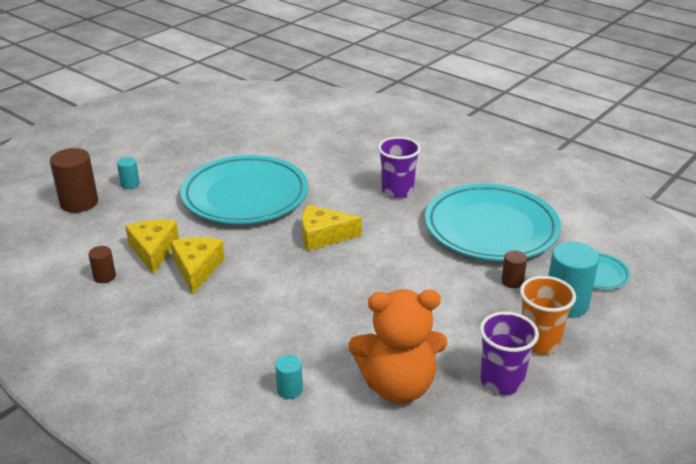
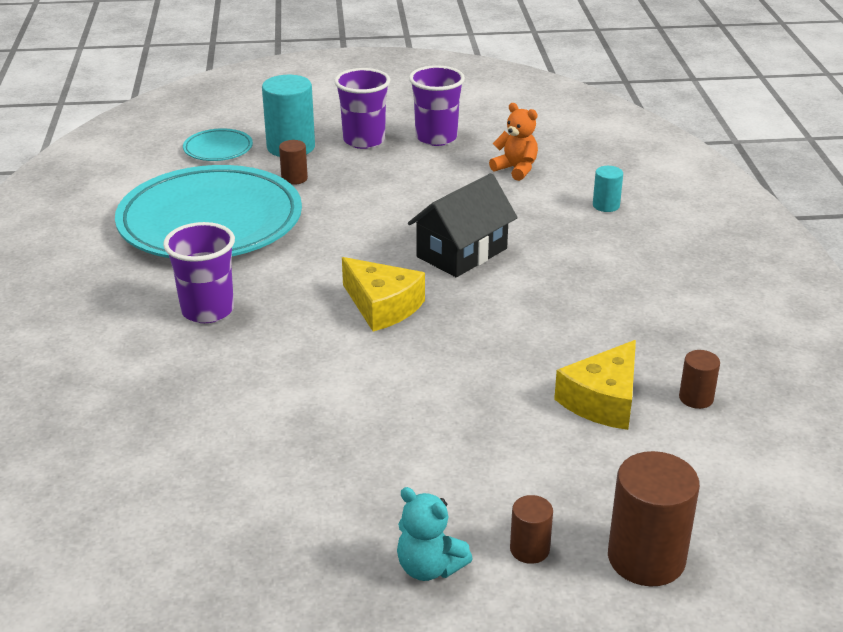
camera: 135 degrees left, 0 degrees up
turquoise cylinder [117,157,140,189] -> brown cylinder [510,495,553,564]
yellow cheese [171,237,225,294] -> none
turquoise plate [180,155,308,224] -> none
orange teddy bear [349,289,447,403] -> orange teddy bear [489,103,538,181], size x0.51
orange cup [520,276,576,354] -> purple cup [334,68,390,149]
none -> turquoise teddy bear [397,487,473,581]
none -> black house [408,173,518,277]

